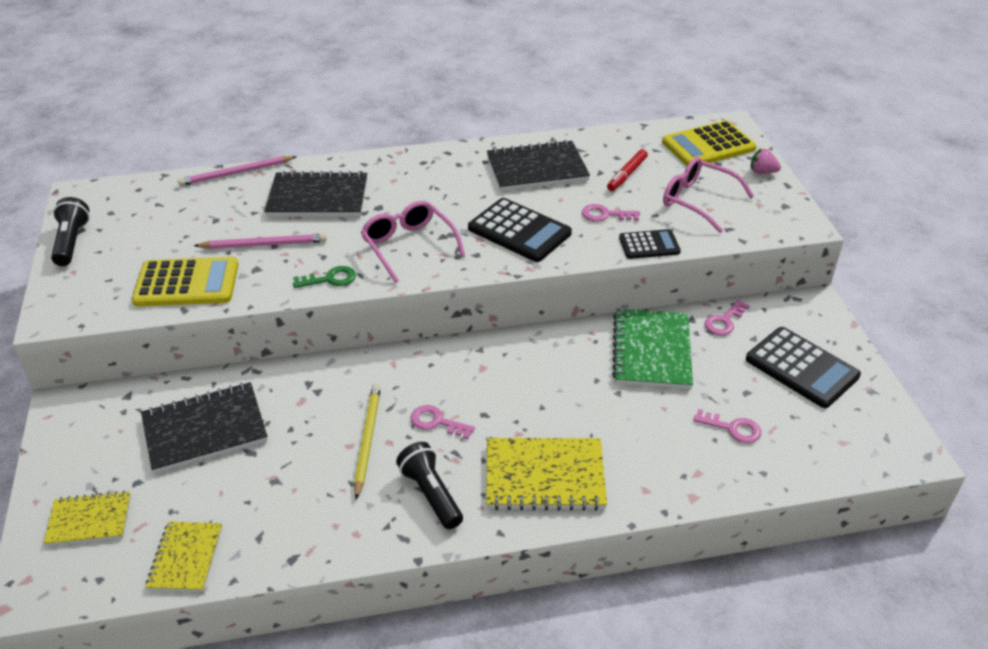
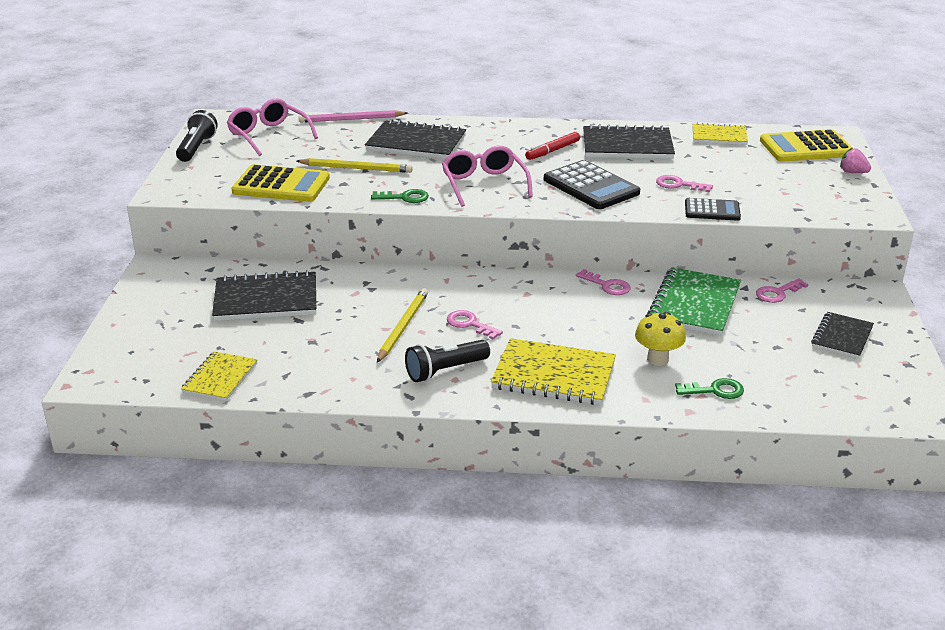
camera: 15 degrees right, 10 degrees down
yellow notebook [44,491,131,546] -> yellow notebook moved to [693,123,748,145]
pink pencil [194,234,327,249] -> yellow pencil [297,158,413,173]
black flashlight [396,442,463,529] -> black flashlight turned 105 degrees counterclockwise [405,340,490,382]
red marker [607,149,648,191] -> red marker moved to [525,132,580,160]
pink glasses [663,157,755,233] -> pink glasses moved to [227,98,318,156]
pink key [693,409,761,443] -> pink key moved to [576,269,631,295]
black calculator [746,327,861,408] -> black notebook [811,312,874,359]
none -> yellow mushroom [635,312,686,366]
none -> green key [675,378,744,399]

